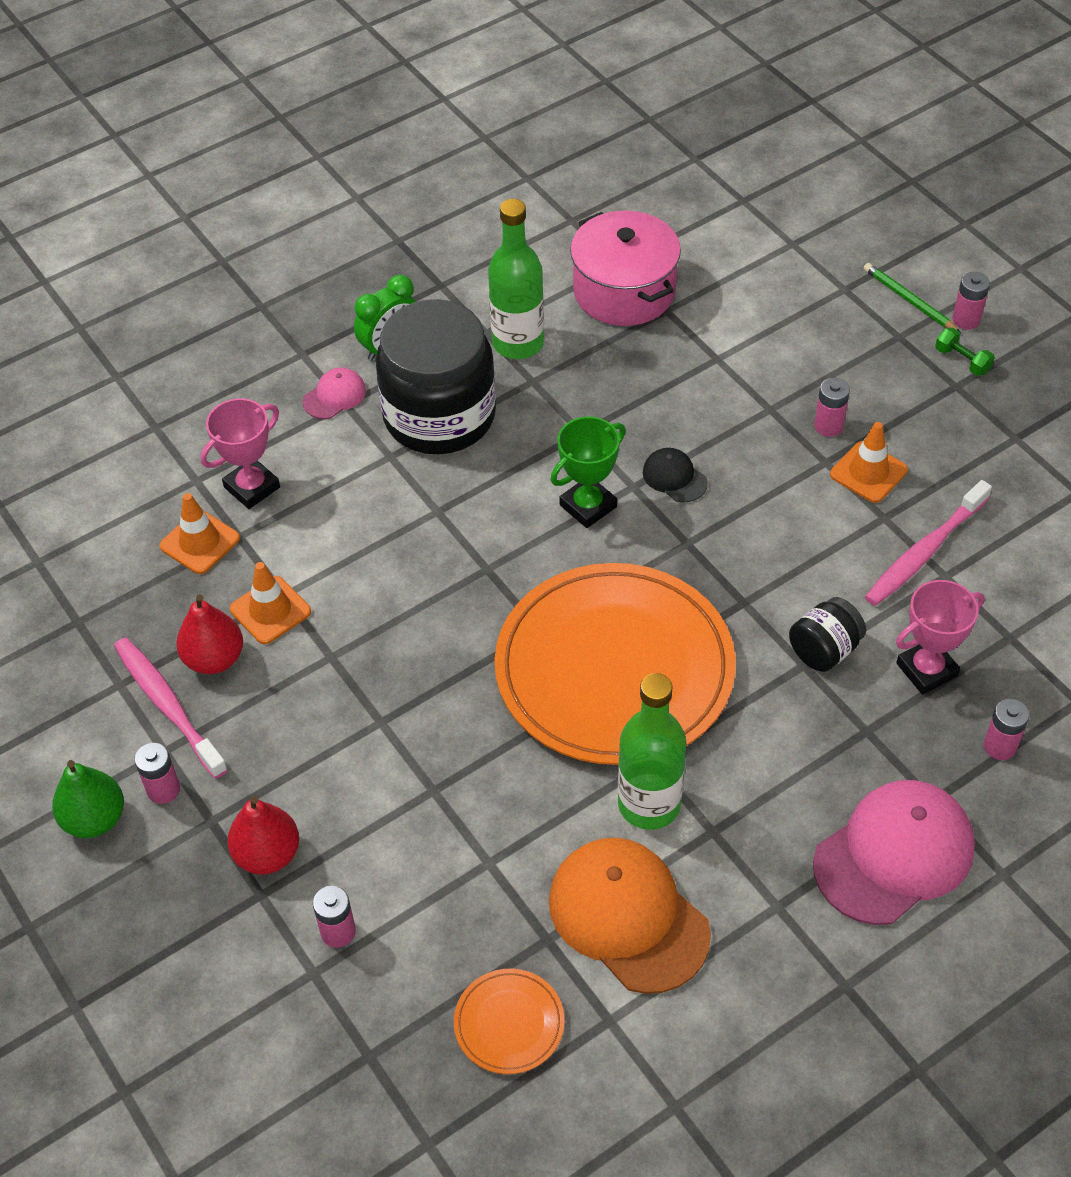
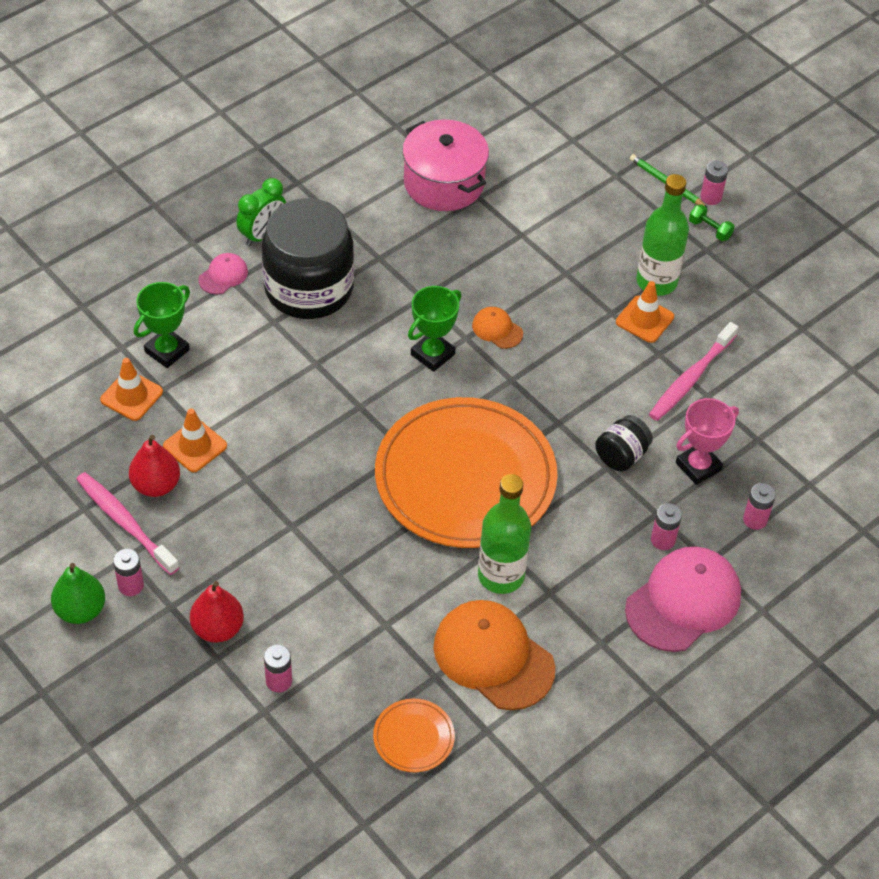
camera: 10 degrees left, 0 degrees up
pink trophy [201,398,280,509] -> green trophy [134,282,190,368]
green bottle [488,199,544,359] -> green bottle moved to [636,174,689,296]
black cap [643,448,708,502] -> orange cap [472,307,523,349]
pink battery [814,378,850,437] -> pink battery moved to [651,503,682,550]

